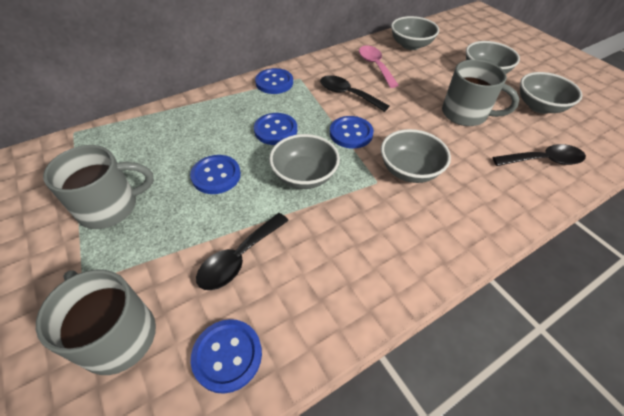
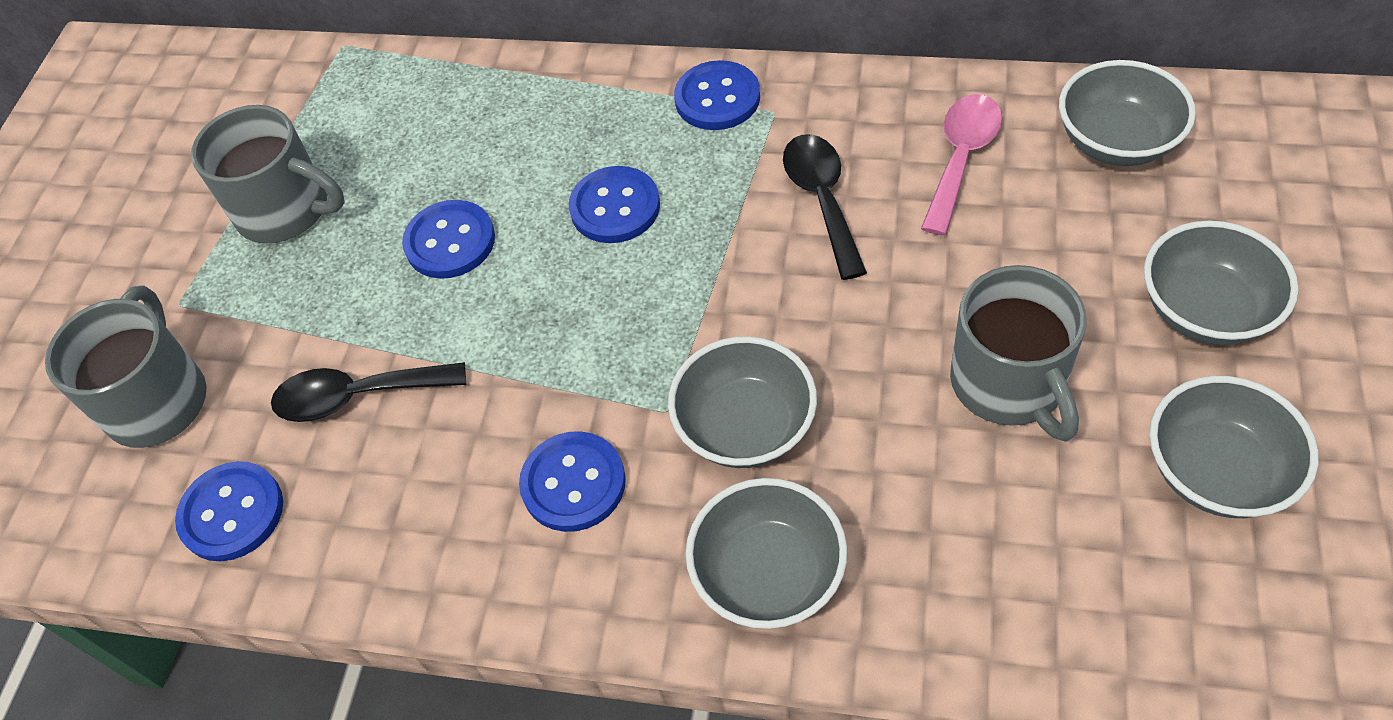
camera: 50 degrees right, 5 degrees up
grey bowl [269,134,340,189] -> grey bowl moved to [686,478,847,629]
blue button [330,116,374,149] -> blue button moved to [519,431,626,532]
black spoon [493,144,586,166] -> none

